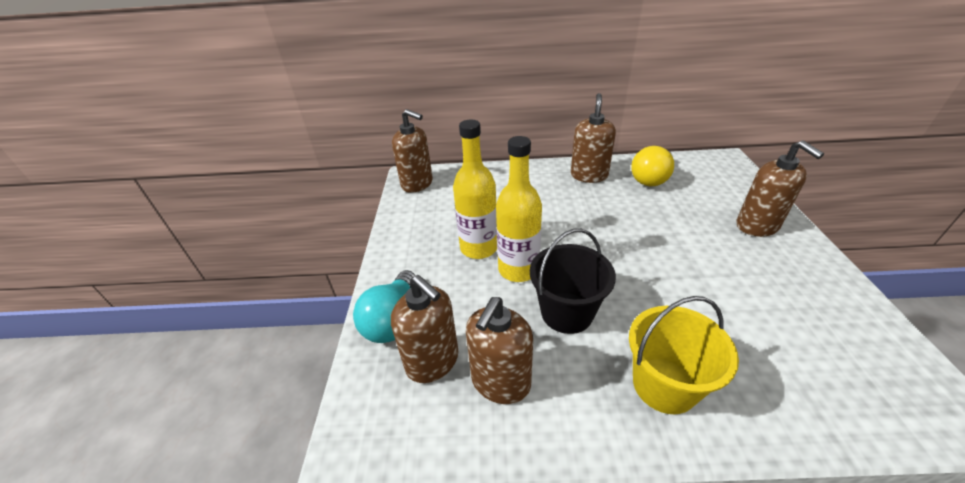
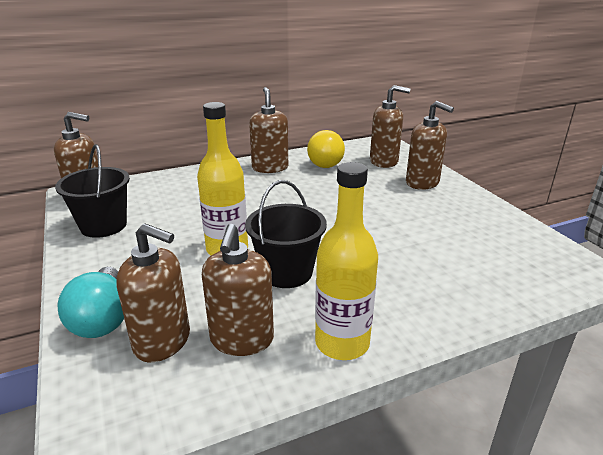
camera: 25 degrees left, 10 degrees down
yellow bottle [453,119,497,259] -> yellow bottle moved to [315,162,378,360]
yellow bucket [629,296,739,414] -> none
none -> black bucket [55,144,130,238]
none -> brown soap dispenser [370,85,410,168]

